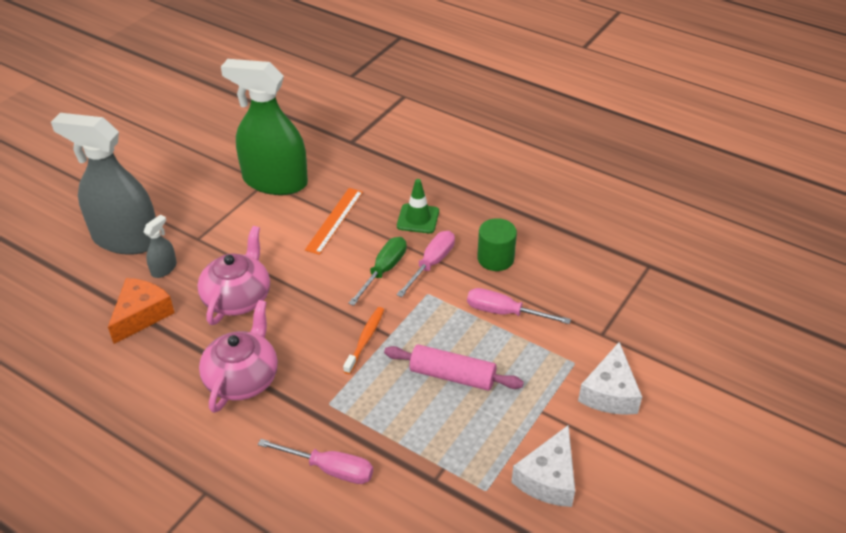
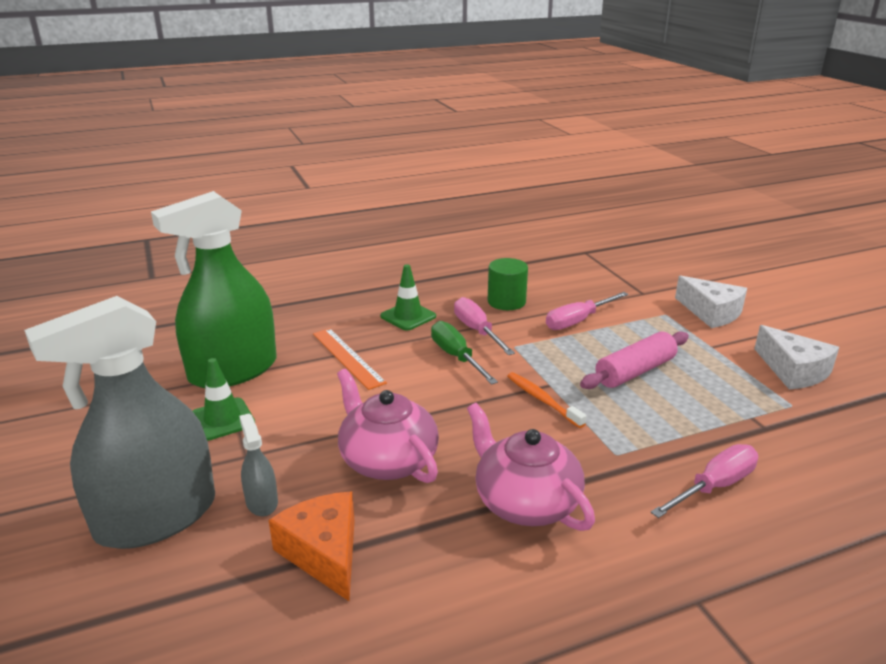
camera: 55 degrees left, 15 degrees down
none -> green traffic cone [193,358,255,441]

